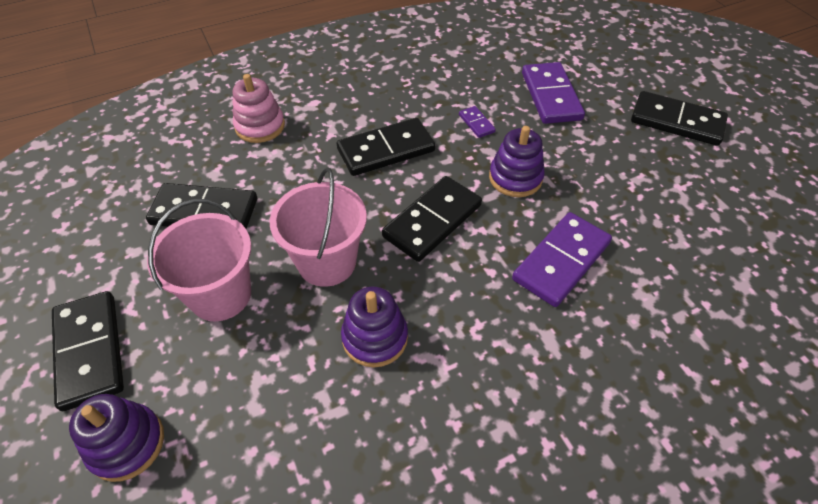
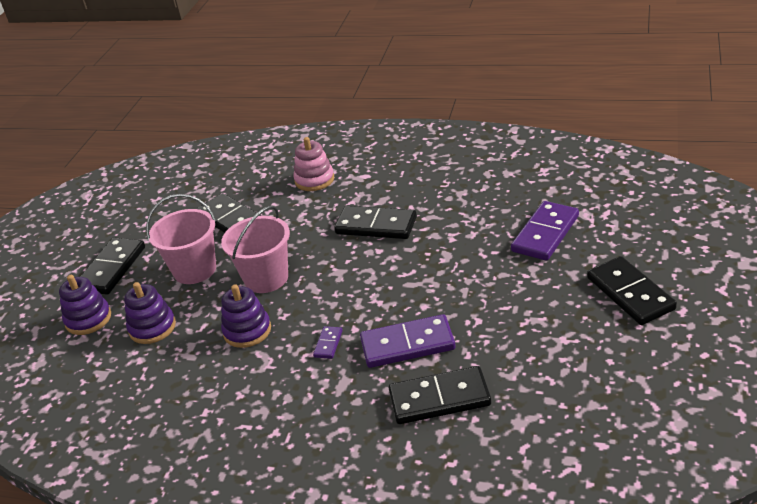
camera: 45 degrees right, 15 degrees down
black domino [382,176,482,262] -> black domino moved to [389,366,491,424]
purple domino [459,106,496,138] -> purple domino moved to [313,326,343,359]
purple stacking toy [489,126,545,197] -> purple stacking toy moved to [124,282,176,344]

